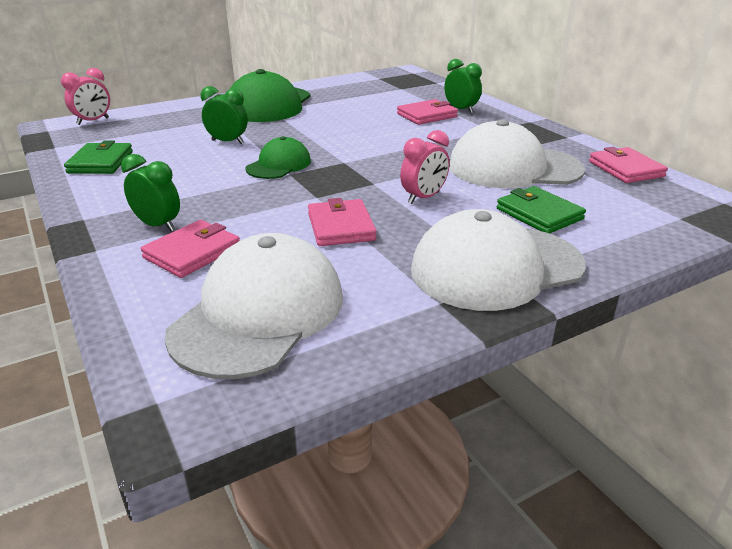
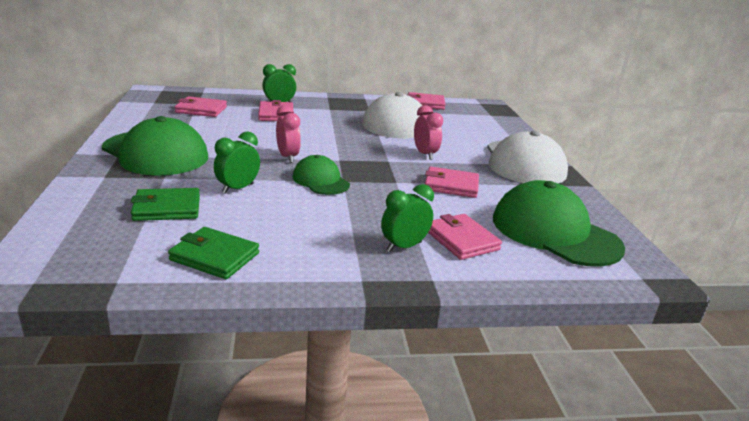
camera: 70 degrees left, 5 degrees down
pink clock [61,68,110,125] -> pink clock moved to [276,105,301,163]
white cap [165,233,343,379] -> green cap [493,180,625,267]
green wallet [497,186,586,234] -> green wallet moved to [131,188,200,221]
none -> pink wallet [175,96,227,117]

